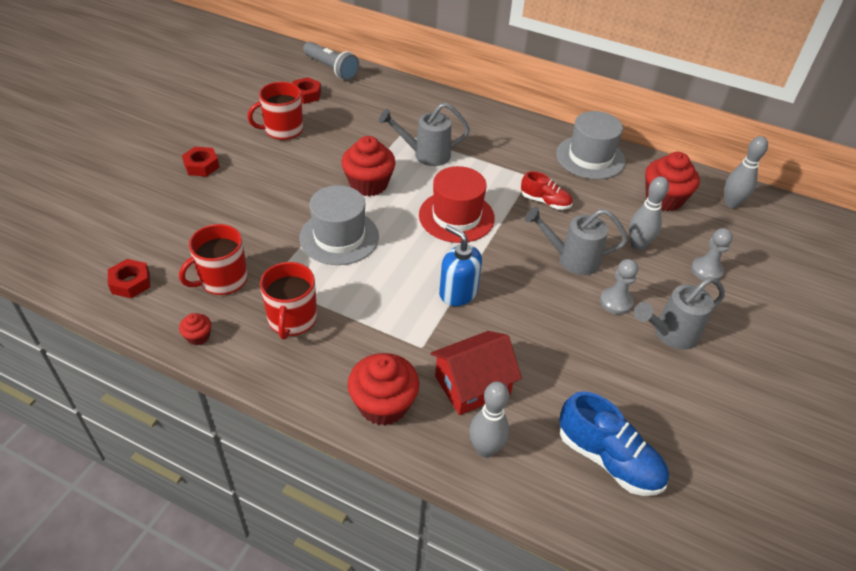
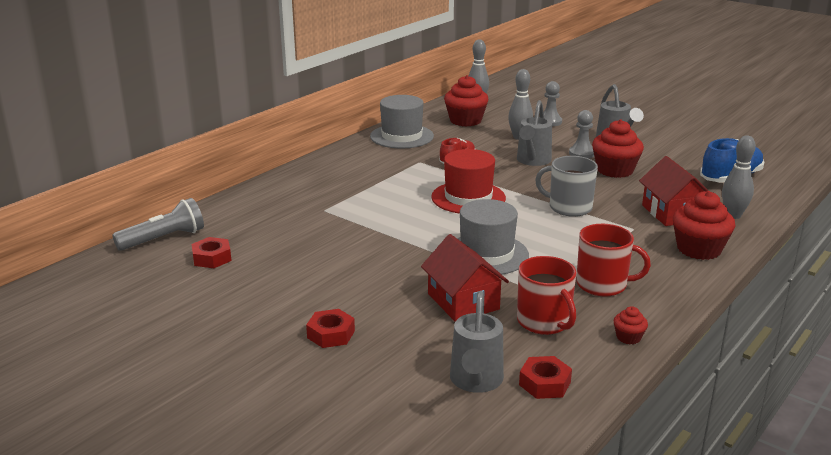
camera: 75 degrees left, 20 degrees down
red mug [248,82,303,140] -> none
red cupcake [341,136,396,196] -> red cupcake moved to [592,120,644,178]
grey watering can [379,103,470,166] -> grey watering can moved to [450,291,504,393]
blue soap dispenser [439,224,482,306] -> grey mug [535,156,598,217]
none -> red house [421,234,509,321]

